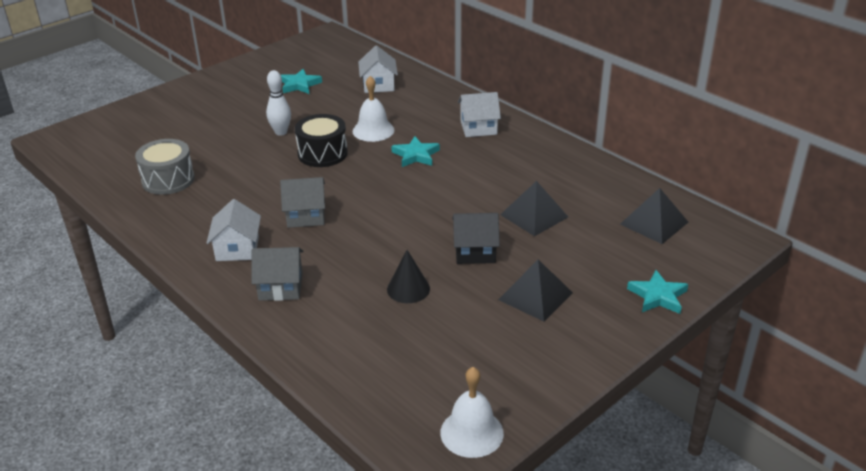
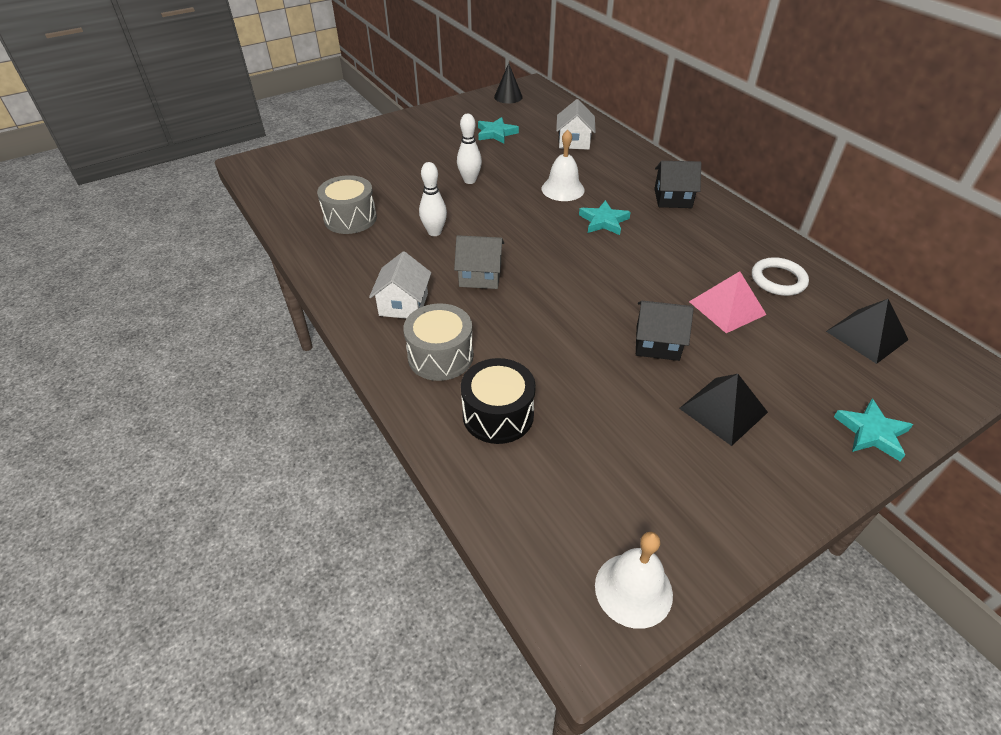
camera: 10 degrees right, 10 degrees up
grey house [252,247,304,301] -> grey drum [403,303,473,381]
black drum [295,114,348,167] -> black drum moved to [461,358,536,444]
black cone [387,250,430,303] -> black cone moved to [494,63,523,103]
white house [458,92,501,137] -> black house [654,161,701,208]
black pyramid [500,181,568,236] -> pink pyramid [689,271,767,333]
none -> white bowling pin [419,162,447,236]
none -> white ring [752,257,809,296]

